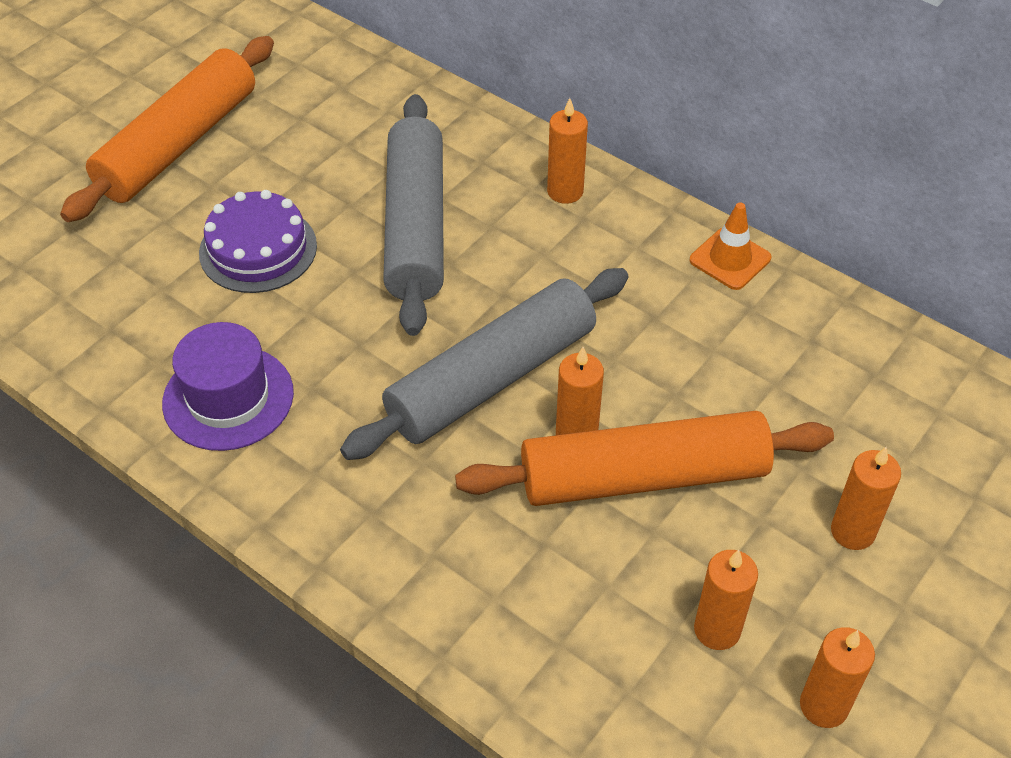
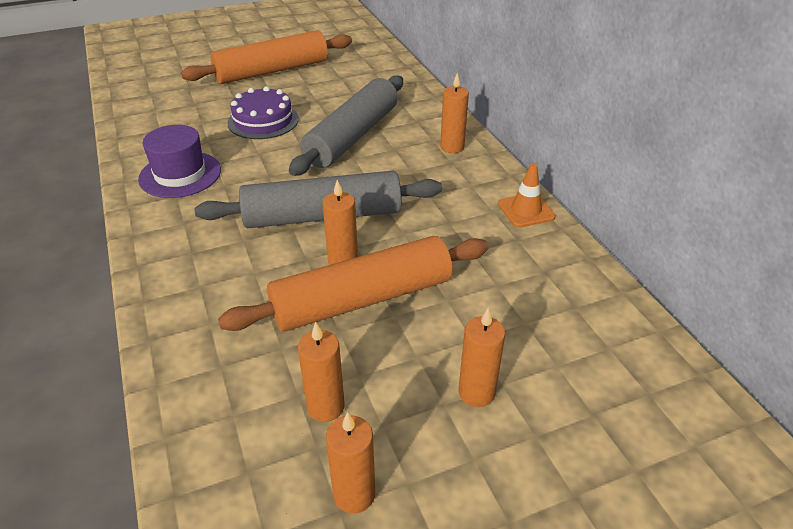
camera: 30 degrees right, 10 degrees down
orange rolling pin [455,411,834,506] -> orange rolling pin turned 45 degrees counterclockwise [218,236,489,332]

